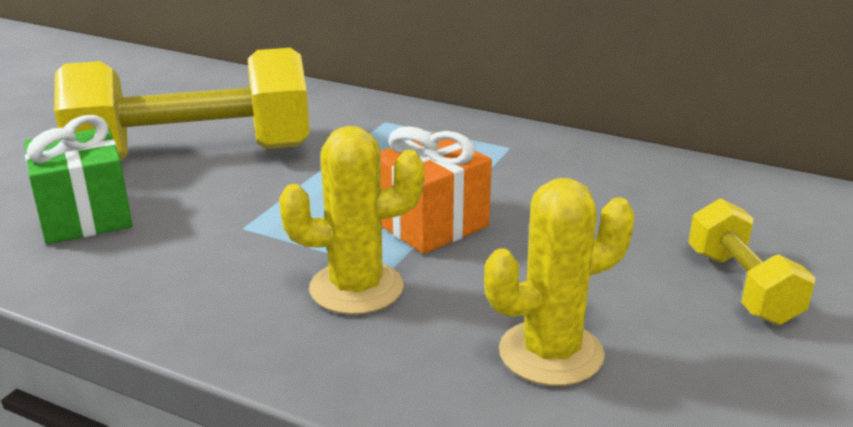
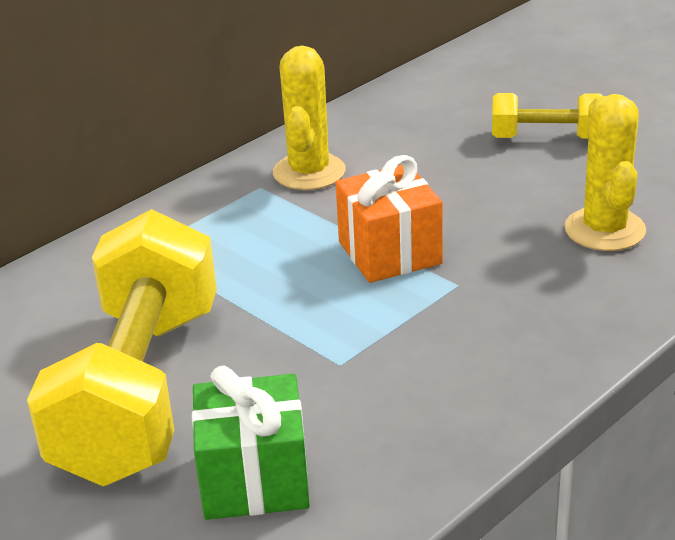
camera: 70 degrees left, 5 degrees up
yellow cactus [279,126,424,315] -> yellow cactus moved to [273,46,346,190]

